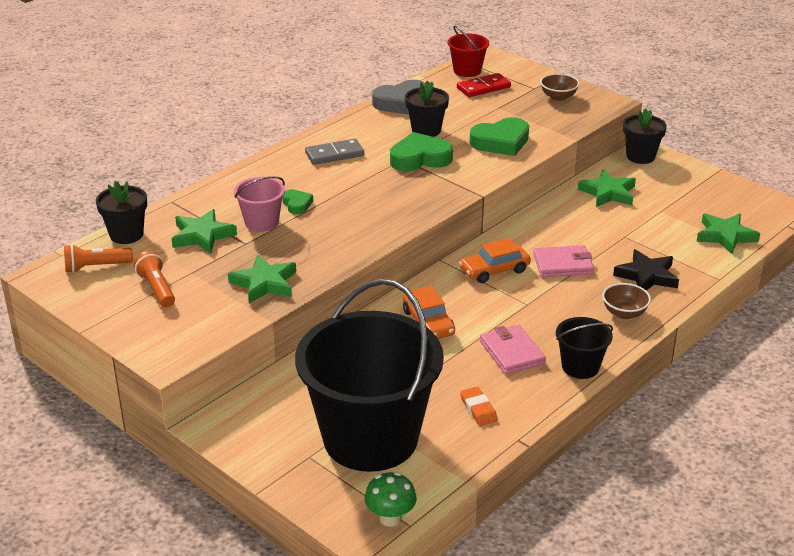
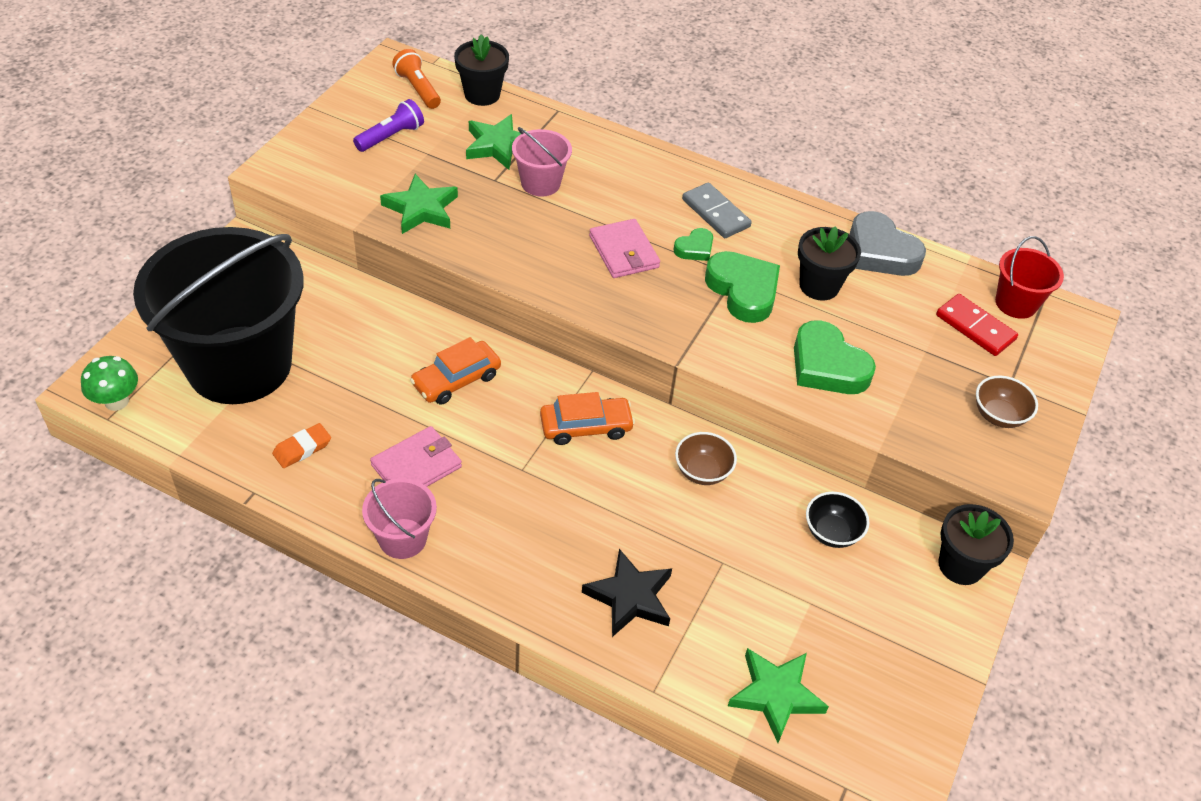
camera: 70 degrees right, 15 degrees up
orange flashlight [134,251,175,308] -> purple flashlight [353,99,424,152]
green heart [282,189,313,214] -> green heart moved to [673,228,713,261]
orange car [459,238,531,283] -> orange car turned 120 degrees clockwise [540,392,635,445]
pink wallet [533,245,594,277] -> pink wallet moved to [589,219,660,278]
black bucket [556,317,613,379] -> pink bucket [362,478,437,559]
green star [578,169,636,207] -> black bowl [806,492,869,548]
brown bowl [602,283,651,319] -> brown bowl moved to [675,432,737,485]

